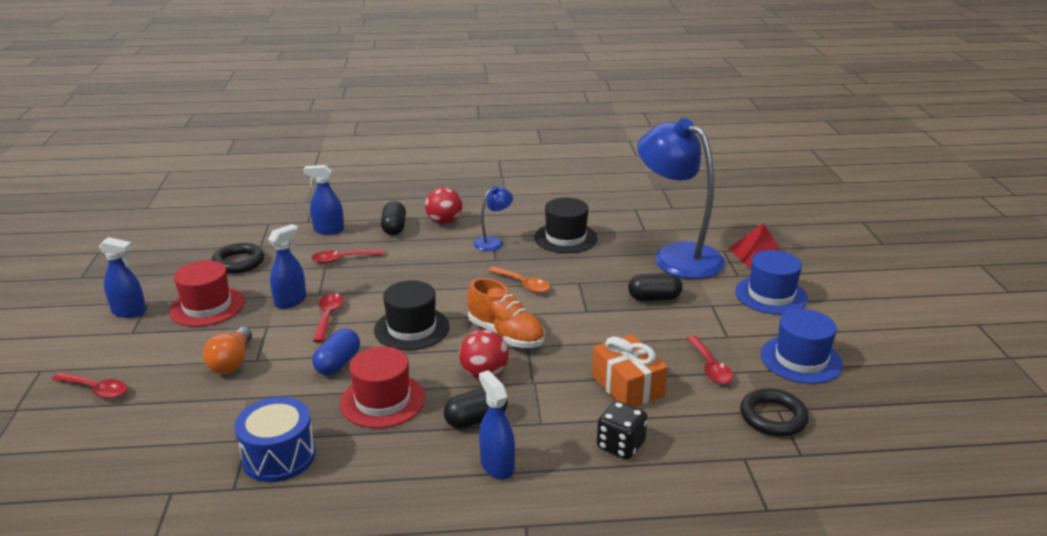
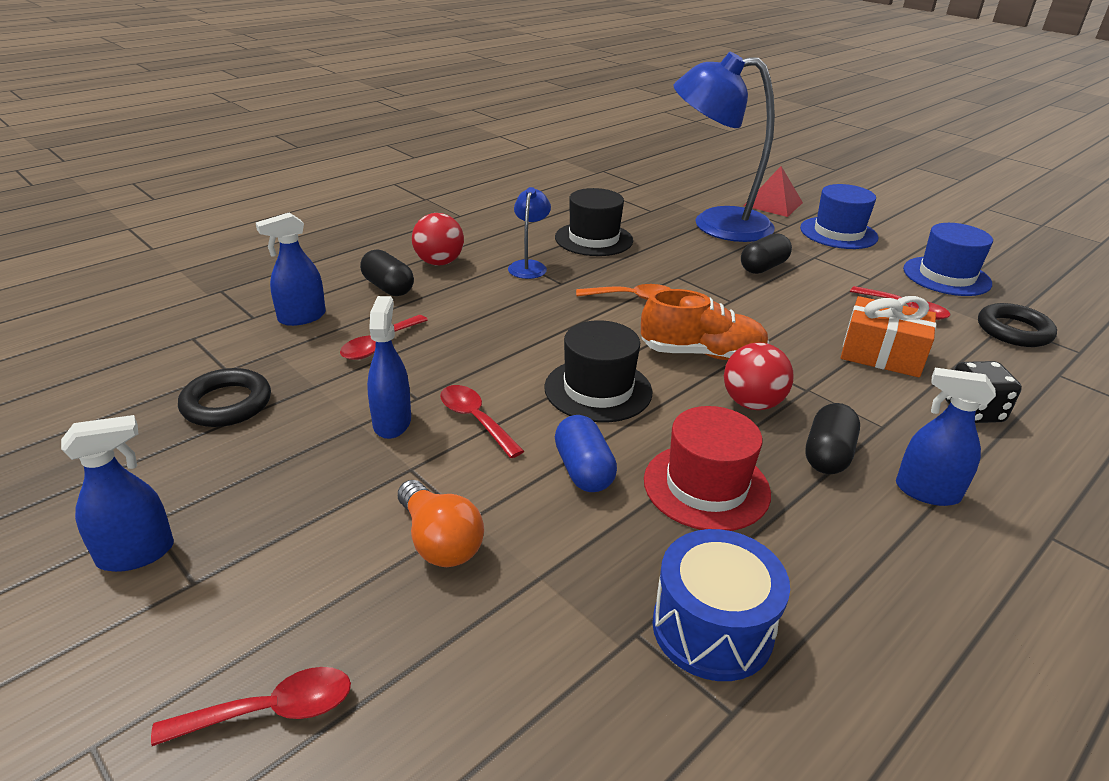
camera: 40 degrees left, 5 degrees up
red hat [169,260,245,327] -> none

